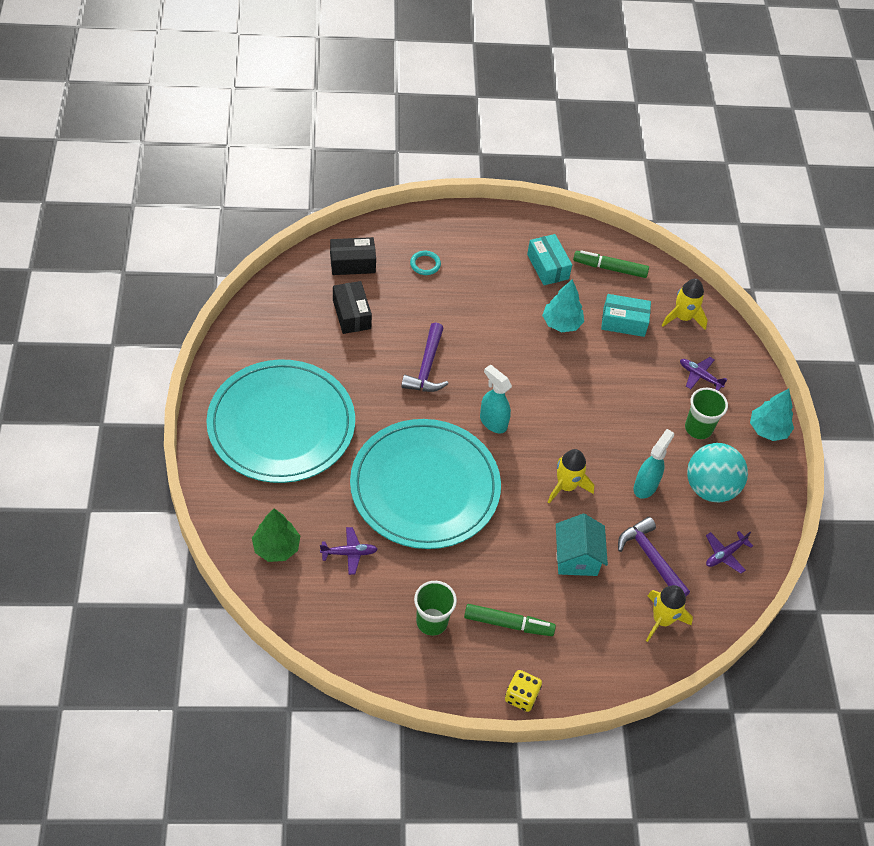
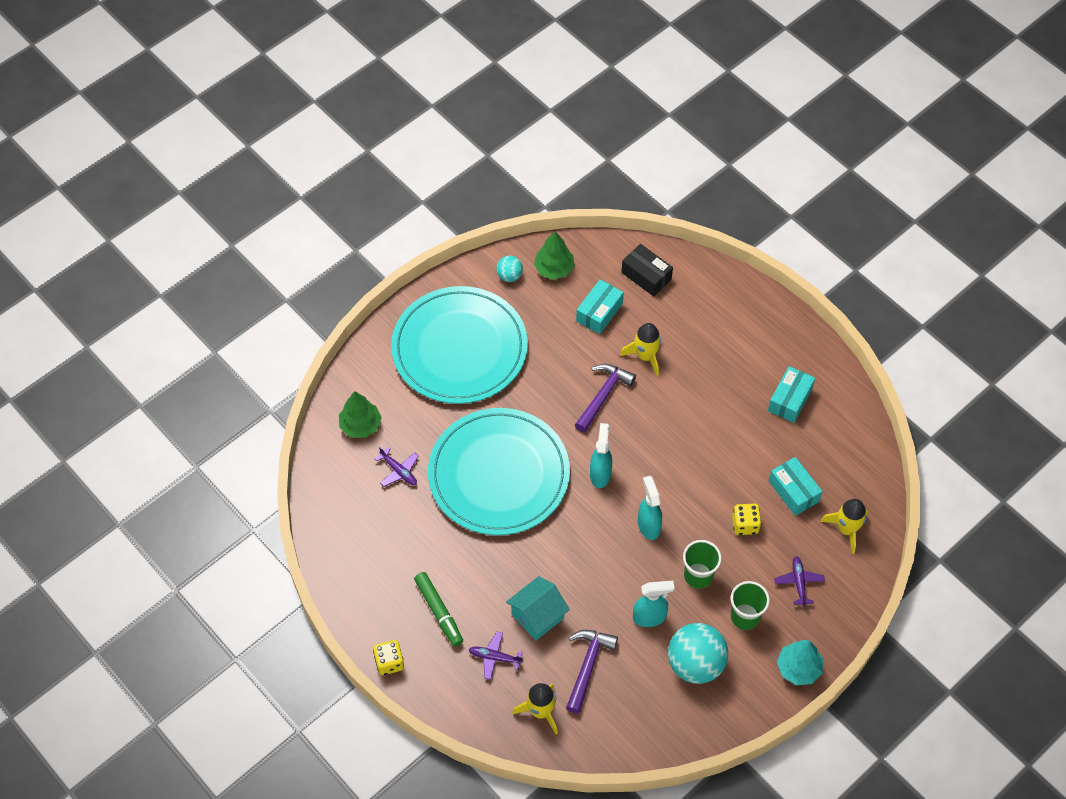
camera: 55 degrees right, 5 degrees up
black box [333,281,372,334] -> turquoise box [576,279,624,334]
purple hammer [401,322,449,392] -> purple hammer turned 150 degrees clockwise [575,364,636,432]
turquoise ring [410,251,441,275] -> none
green cup [414,581,457,636] -> green cup moved to [683,540,721,589]
turquoise tree [542,279,584,332] -> none
yellow rocket [548,449,594,503] -> yellow rocket moved to [620,323,661,376]
green marker [573,250,649,278] -> none
purple plane [706,531,753,574] -> purple plane moved to [469,632,523,680]
none -> turquoise ball [496,256,523,282]
none -> green tree [534,231,575,280]
none -> turquoise spray bottle [638,476,662,540]
none -> yellow dice [732,504,761,535]

